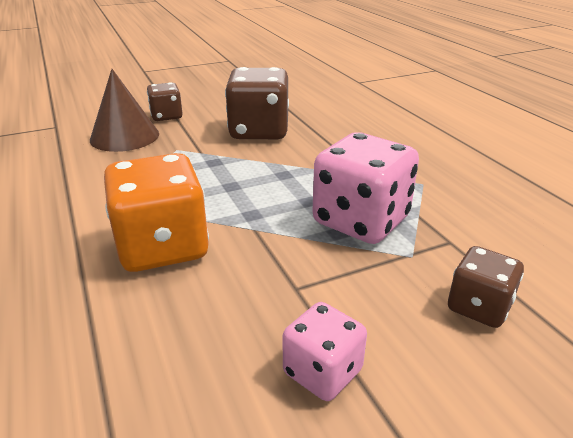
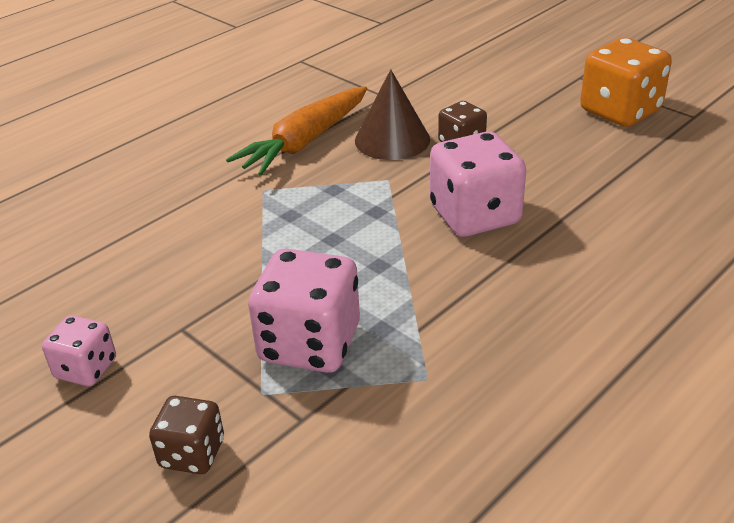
camera: 70 degrees right, 5 degrees up
orange dice [104,153,209,272] -> orange dice moved to [580,38,672,127]
brown dice [225,67,289,139] -> pink dice [430,131,526,237]
none -> orange carrot [226,86,367,176]

